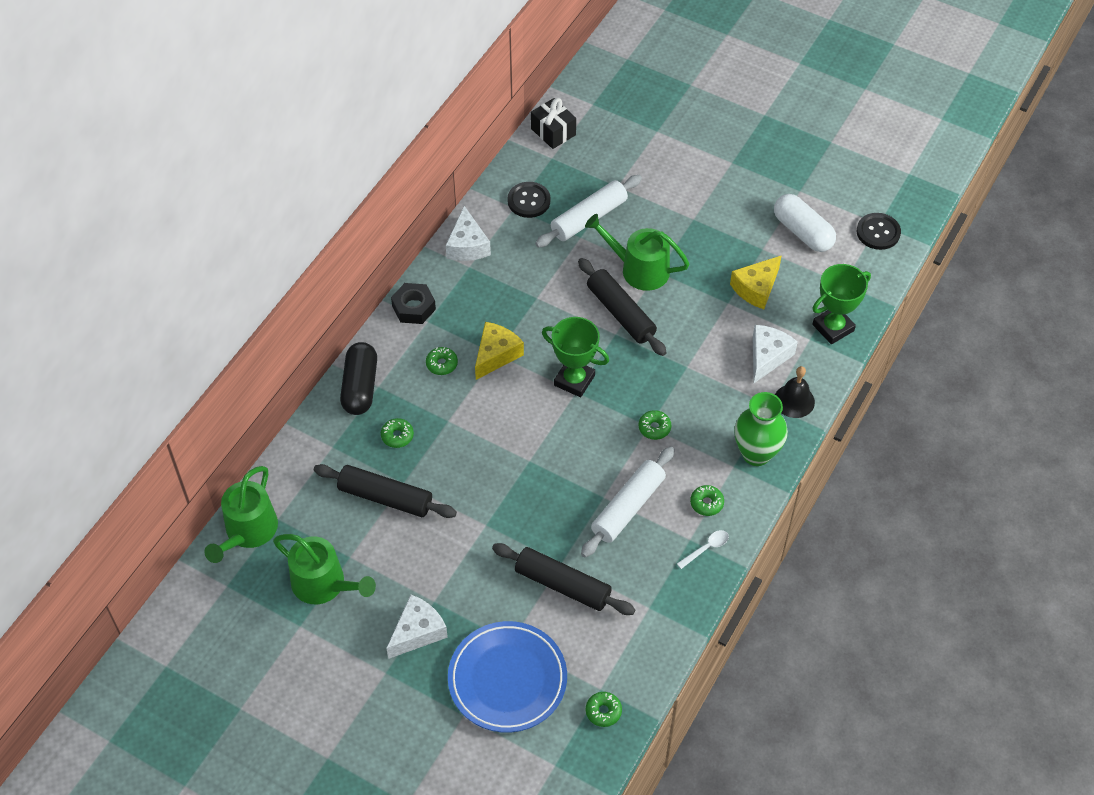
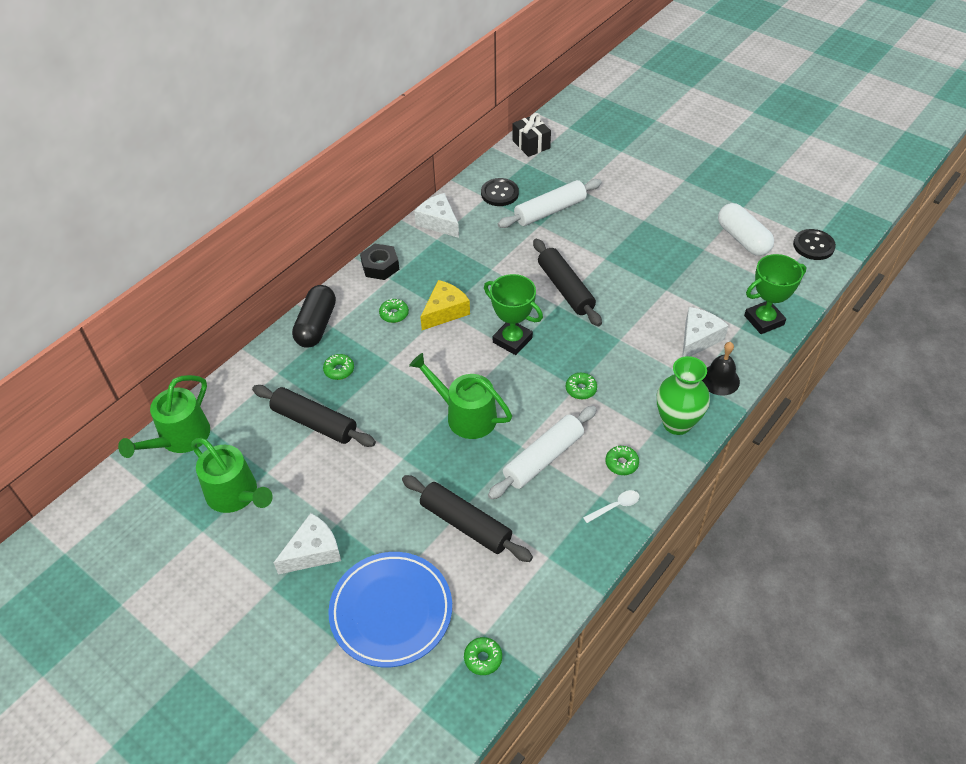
camera: 10 degrees right, 5 degrees down
white cheese [446,206,491,261] -> white cheese turned 135 degrees clockwise [414,193,459,238]
green watering can [585,214,689,291] -> green watering can moved to [409,353,512,439]
yellow cheese [730,255,782,309] -> none

